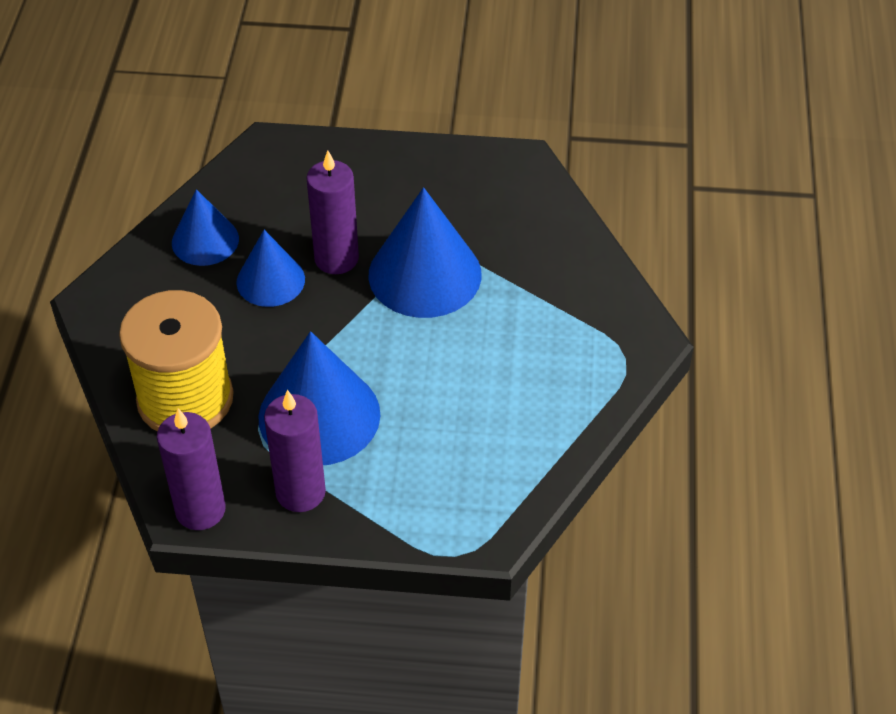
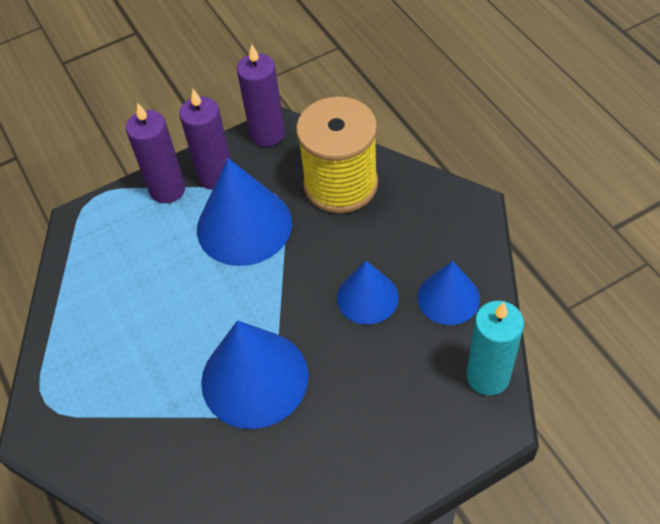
camera: 150 degrees right, 5 degrees up
purple candle [307,150,359,274] -> purple candle moved to [126,103,186,203]
none -> turquoise candle [466,301,524,395]

